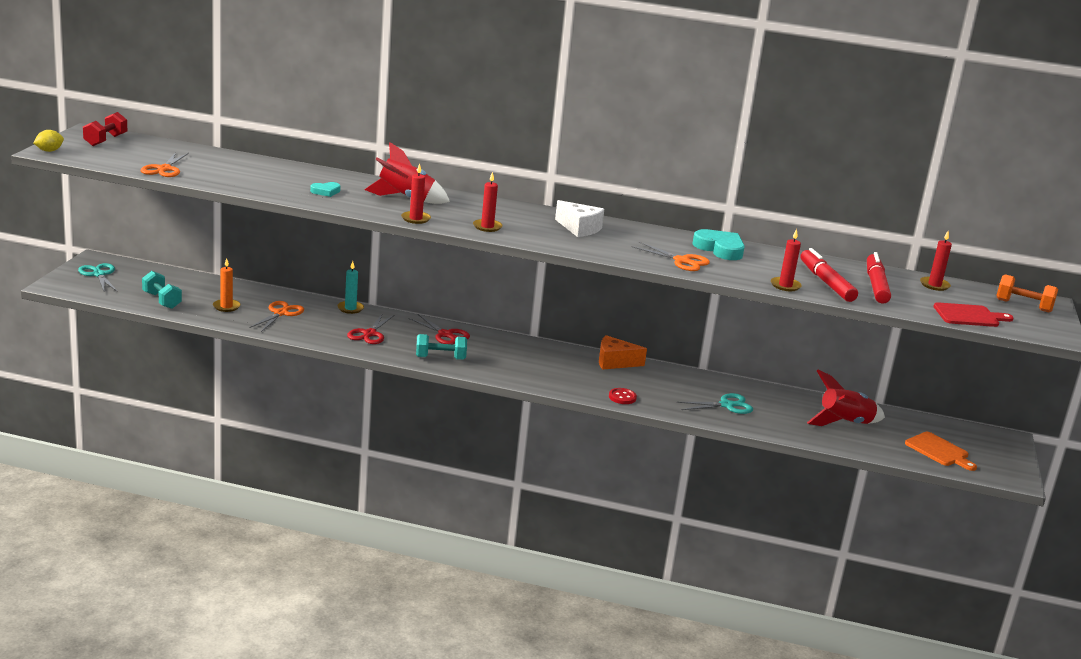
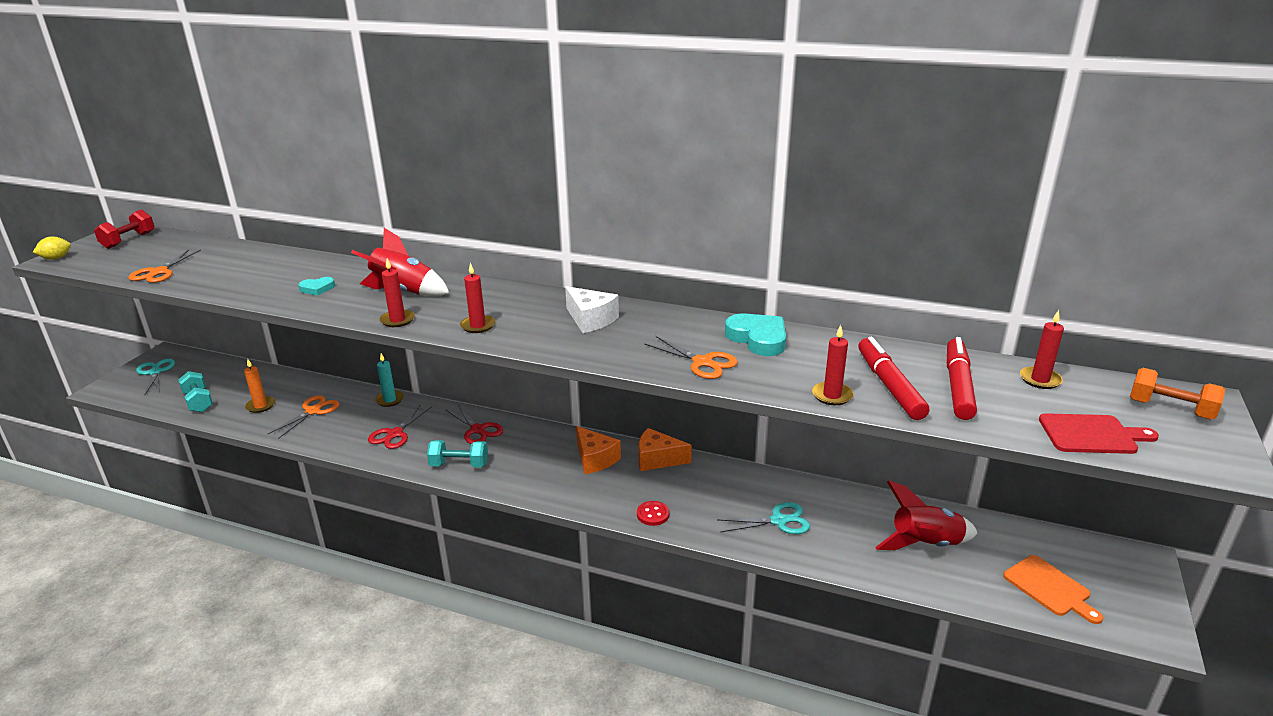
camera: 10 degrees right, 5 degrees up
none -> orange cheese [576,426,621,474]

